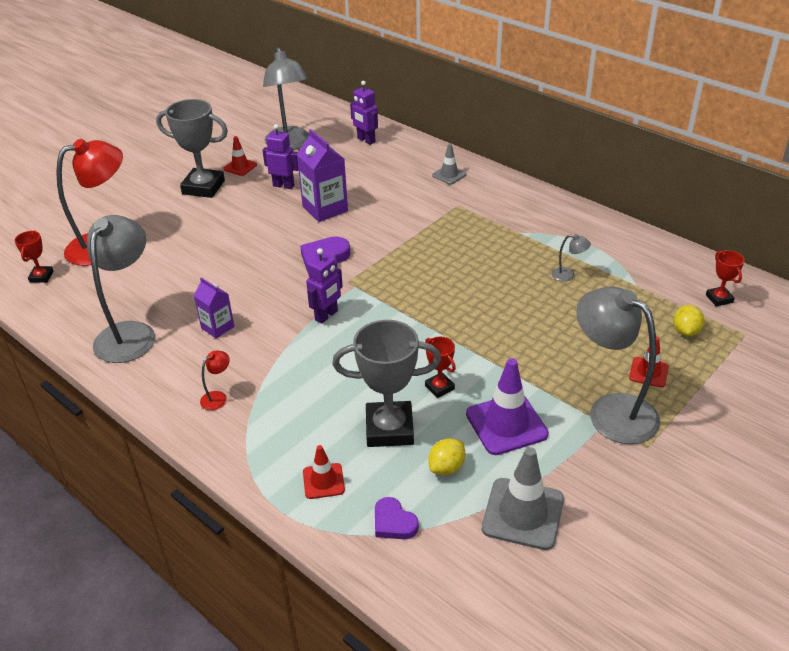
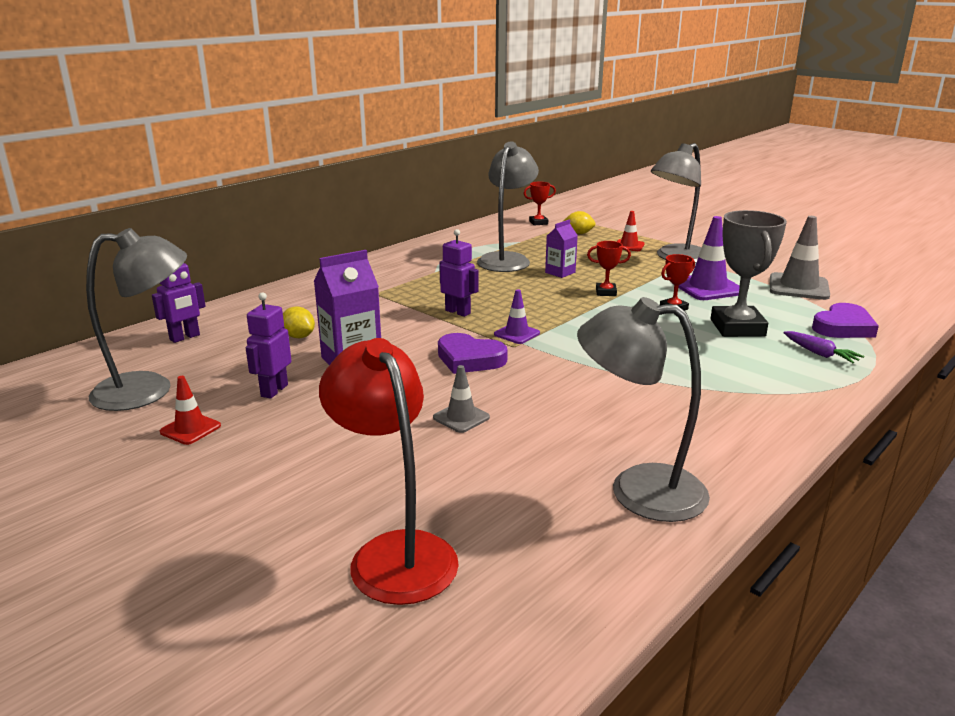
camera: 90 degrees left, 15 degrees down
red trophy [14,231,54,283] -> red trophy moved to [587,241,631,296]
grey trophy [156,99,228,198] -> none
purple carton [194,277,235,338] -> purple carton moved to [545,220,578,278]
red lamp [200,350,230,410] -> none
red traffic cone [303,445,345,499] -> purple carrot [783,331,864,364]
purple robot [306,248,343,323] -> purple robot moved to [439,229,479,317]
purple heart [375,497,419,539] -> purple heart [812,303,879,338], size x1.54
yellow lemon [428,438,465,475] -> yellow lemon moved to [283,306,315,338]
grey traffic cone [432,144,467,185] -> grey traffic cone moved to [433,365,490,433]
grey lamp [552,234,591,282] -> grey lamp [477,141,539,272], size x2.49
none -> purple traffic cone [494,289,540,344]

